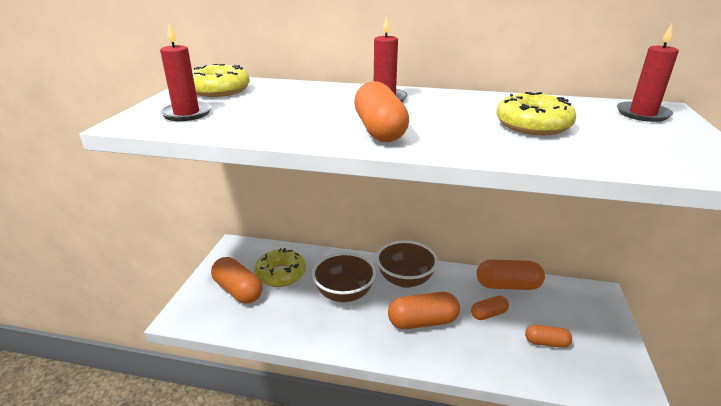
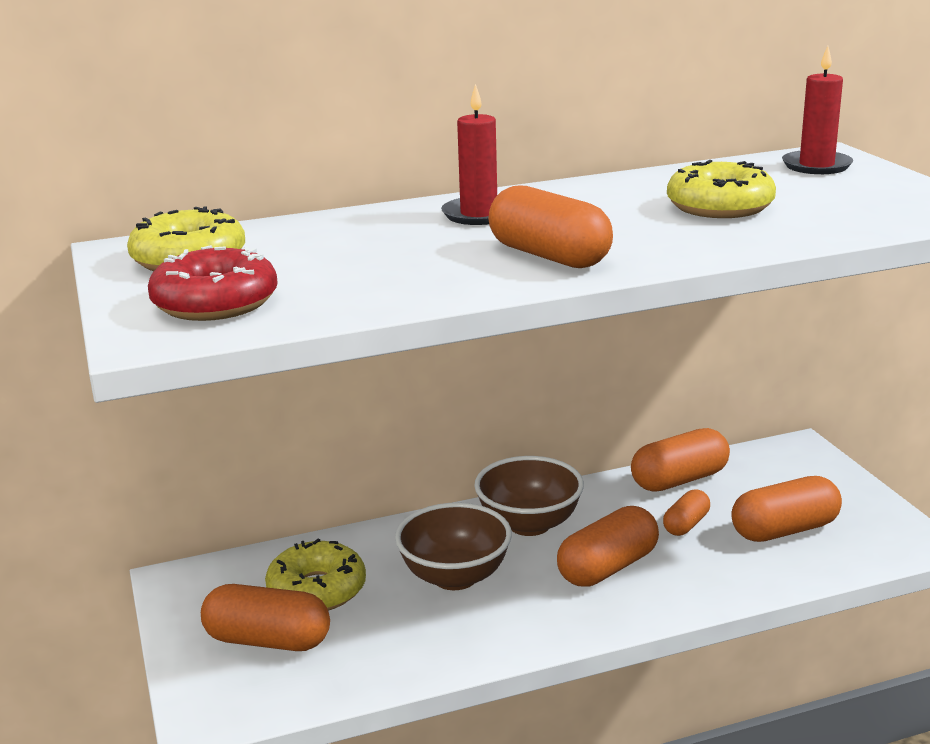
camera: 30 degrees left, 5 degrees down
red candle [159,24,212,121] -> red donut [148,245,278,321]
orange capsule [525,325,572,348] -> orange capsule [731,476,842,542], size x1.73

